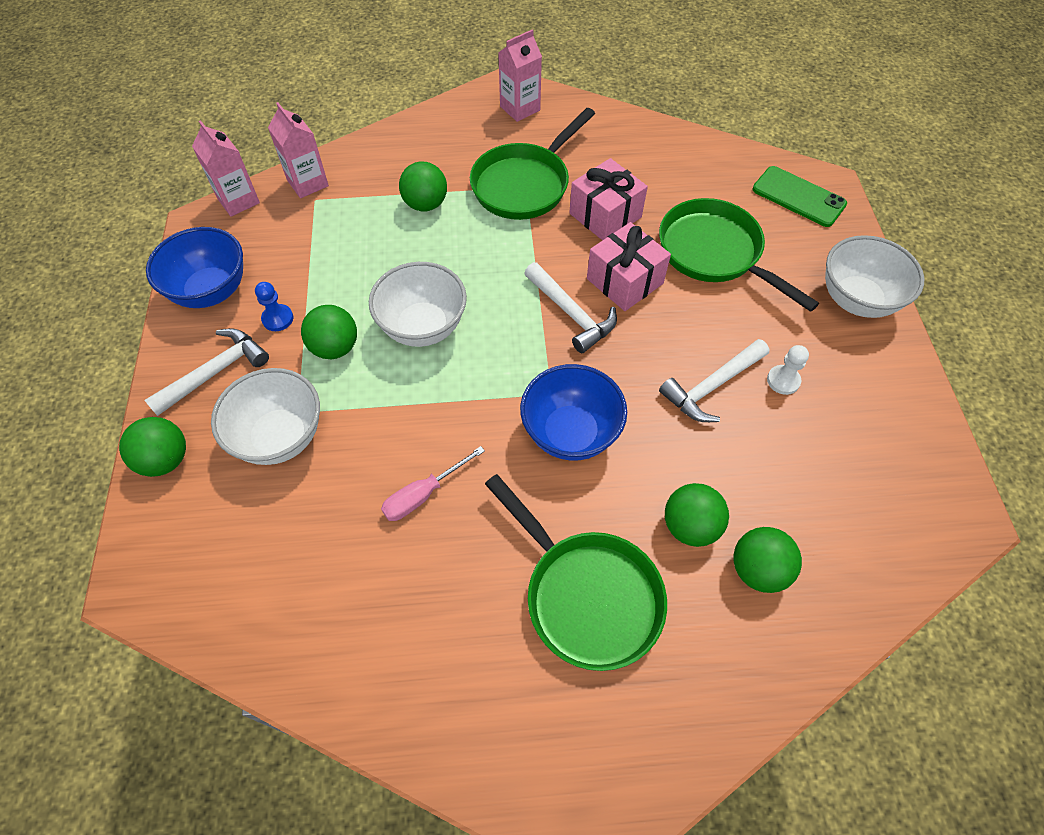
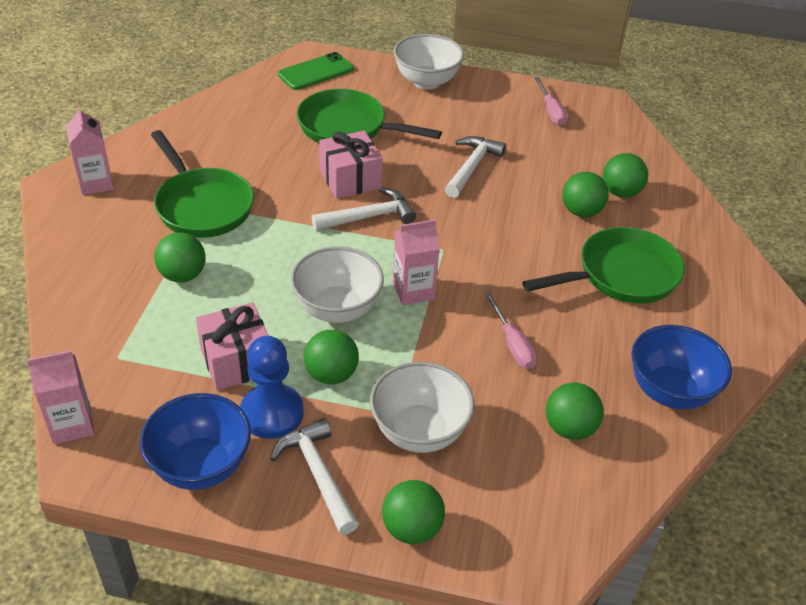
camera: 75 degrees left, 15 degrees down
blue pawn [255,282,293,331] -> blue pawn [240,336,304,439], size x1.88
pink carton [268,102,329,198] -> pink carton moved to [393,220,440,305]
blue bowl [520,364,627,461] -> blue bowl moved to [632,325,732,409]
pink gift [569,158,648,241] -> pink gift moved to [196,302,268,390]
green pan [659,198,819,312] -> green pan turned 45 degrees clockwise [297,89,442,143]
white hammer [659,339,769,422] -> white hammer turned 135 degrees counterclockwise [445,136,506,198]
white pawn [767,345,809,395] -> none
none -> pink screwdriver [535,77,568,125]
none -> green ball [546,383,604,440]

